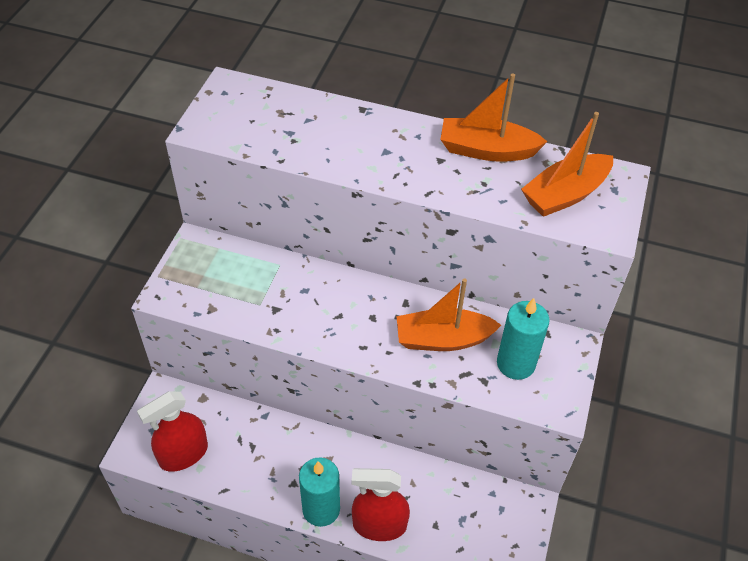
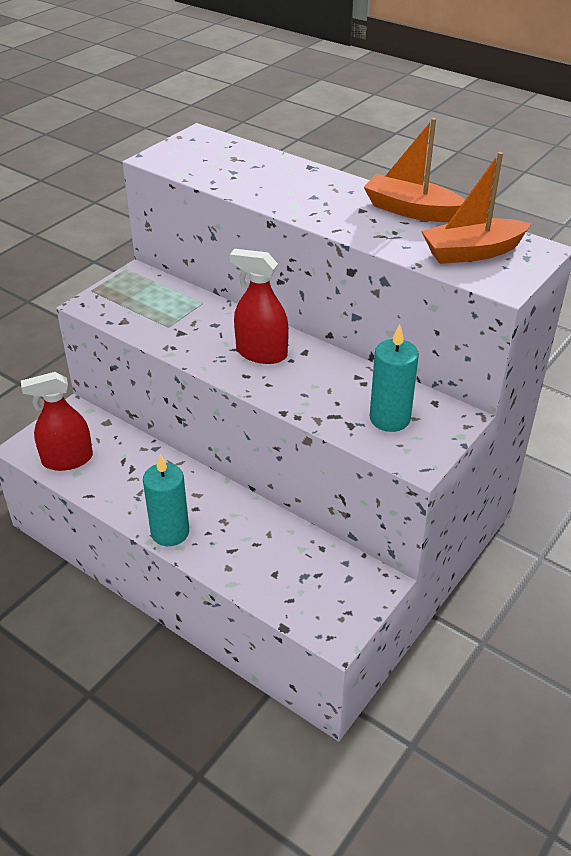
camera: 20 degrees right, 10 degrees down
red spray bottle [351,468,410,541] -> red spray bottle moved to [229,249,289,364]
orange boat [396,278,501,351] -> none

